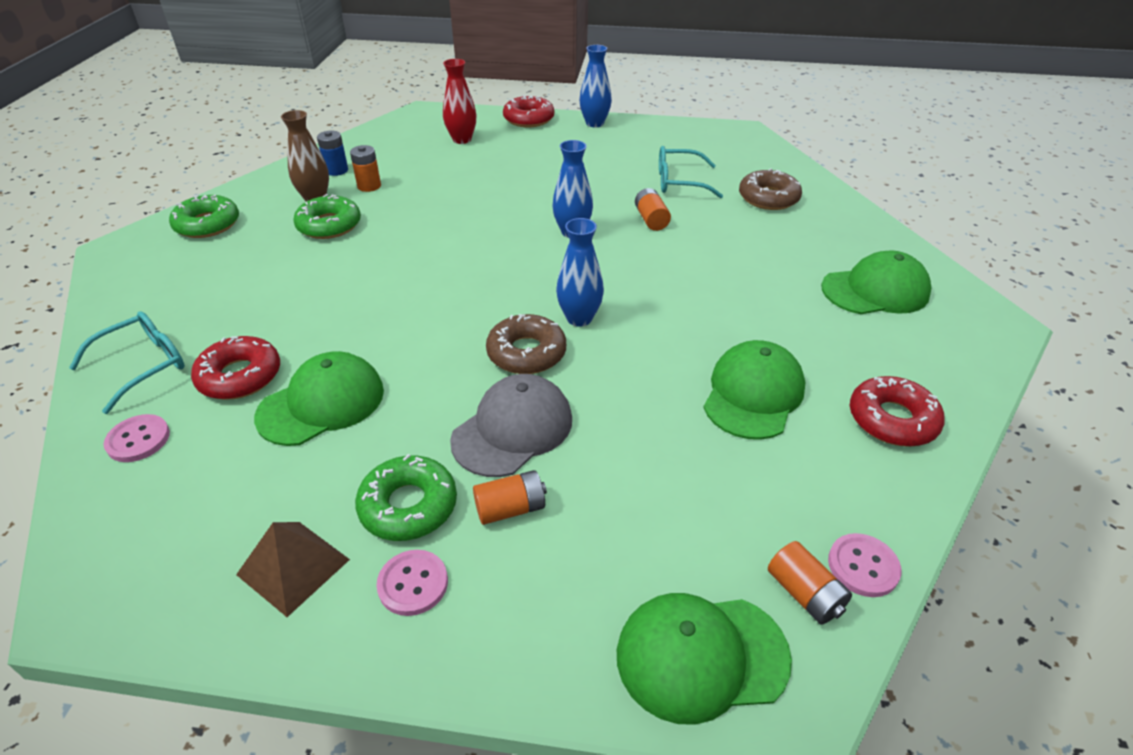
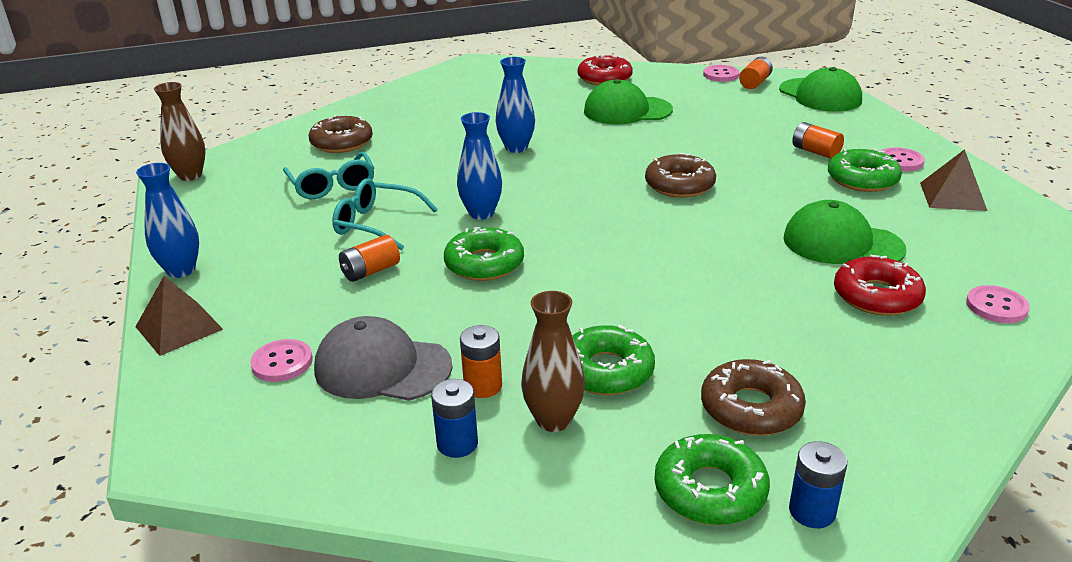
camera: 115 degrees left, 10 degrees down
turquoise glasses [69,311,185,414] -> turquoise glasses moved to [332,178,438,250]
red vase [443,59,476,144] -> pink button [250,339,313,382]
grey cap [450,374,572,477] -> grey cap moved to [314,316,453,401]
red donut [503,95,554,127] -> brown pyramid [135,276,223,356]
blue vase [556,218,604,327] -> blue vase moved to [496,57,535,153]
orange battery [635,188,671,231] -> orange battery moved to [339,235,400,282]
green cap [821,251,931,314] -> none
none -> brown vase [154,82,205,181]
none -> green donut [444,227,524,281]
none -> brown donut [701,359,806,436]
none -> blue battery [789,441,847,528]

